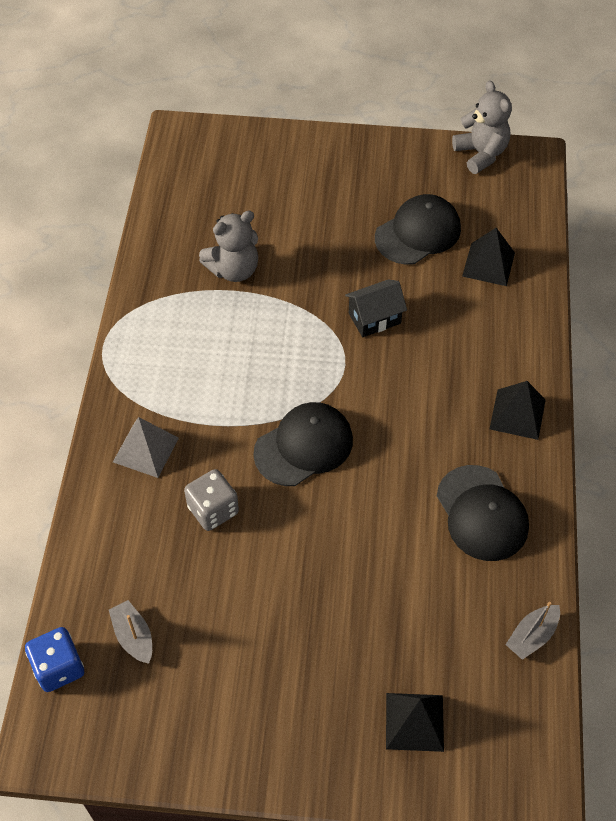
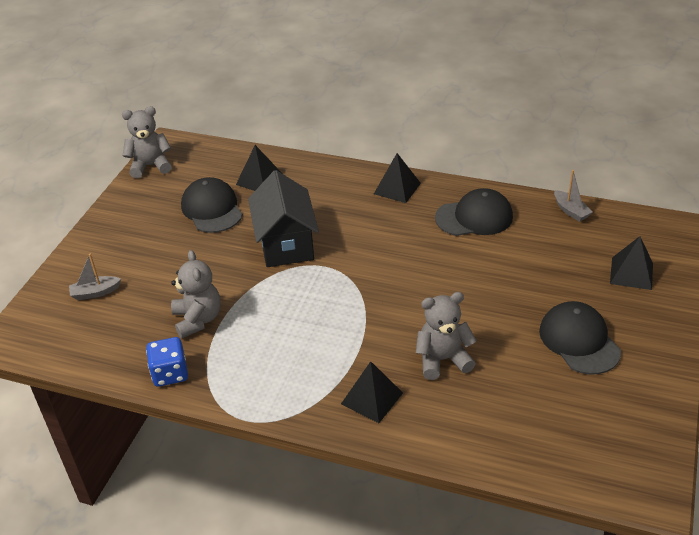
camera: 75 degrees left, 15 degrees down
blue dice [25,627,84,692] -> blue dice moved to [146,337,188,387]
grey boat [109,600,152,664] -> grey boat moved to [69,253,121,300]
grey pyramid [113,417,179,478] -> black pyramid [341,361,403,423]
grey dice [184,469,239,531] -> grey teddy bear [416,292,477,380]
black cap [253,402,353,486] -> black cap moved to [539,301,621,374]
black house [345,279,407,337] -> black house [248,170,319,267], size x1.75

